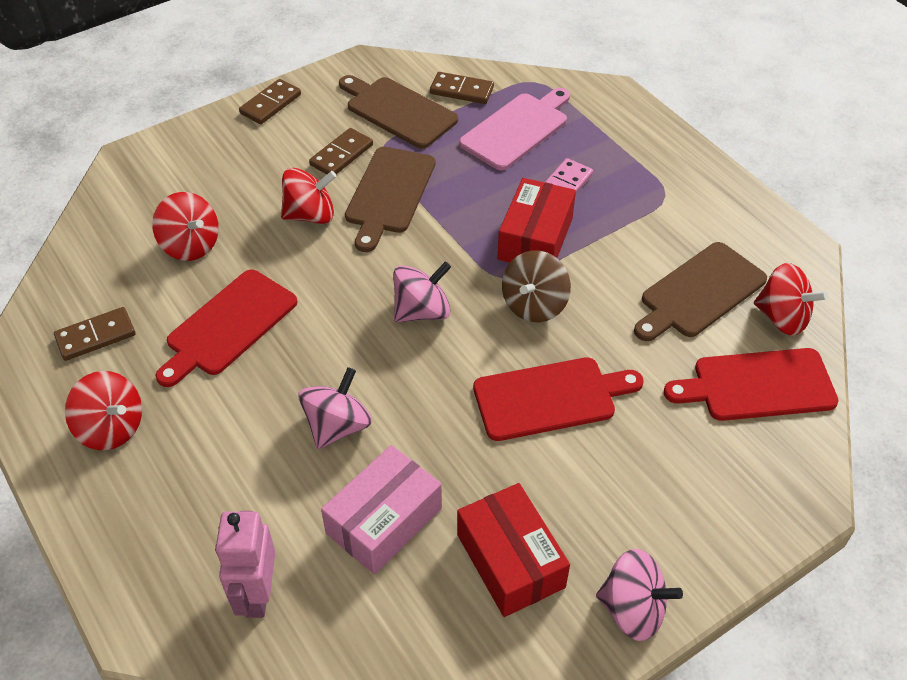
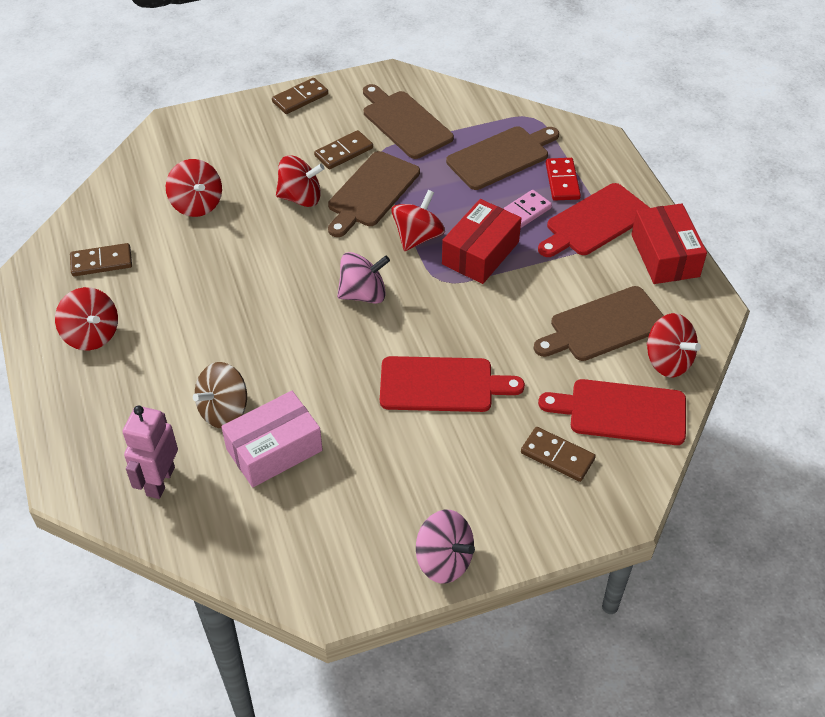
camera: 15 degrees right, 0 degrees up
red cutting board [156,270,297,387] -> red cutting board moved to [538,183,650,257]
pink spinning top [298,367,372,449] -> none
brown domino [430,72,494,104] -> brown domino moved to [521,427,596,482]
red box [457,483,570,617] -> red box moved to [631,203,707,284]
pink cutting board [459,88,570,170] -> brown cutting board [446,126,559,190]
brown spinning top [502,250,571,322] -> brown spinning top moved to [193,362,247,428]
none -> red spinning top [391,190,445,251]
none -> red domino [546,158,581,201]

